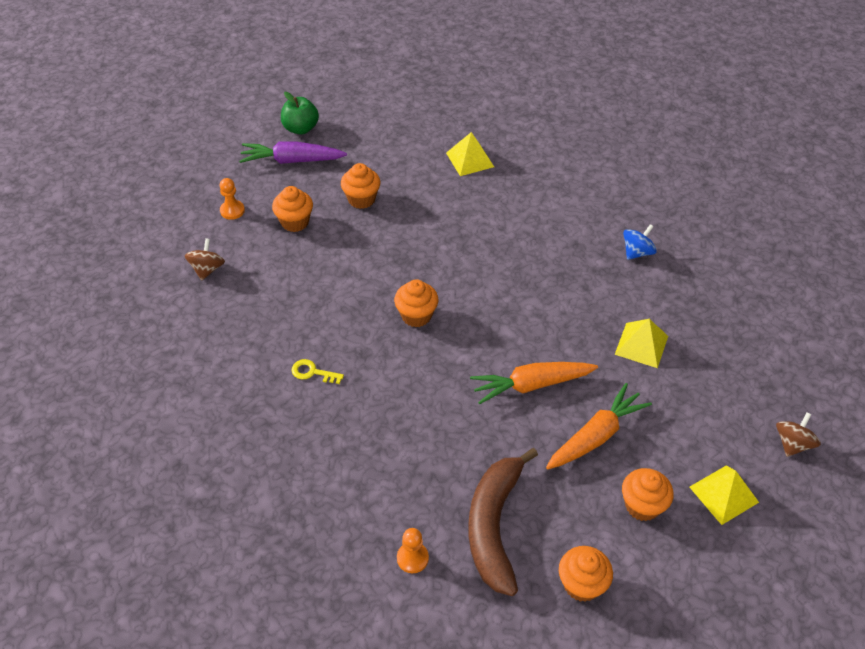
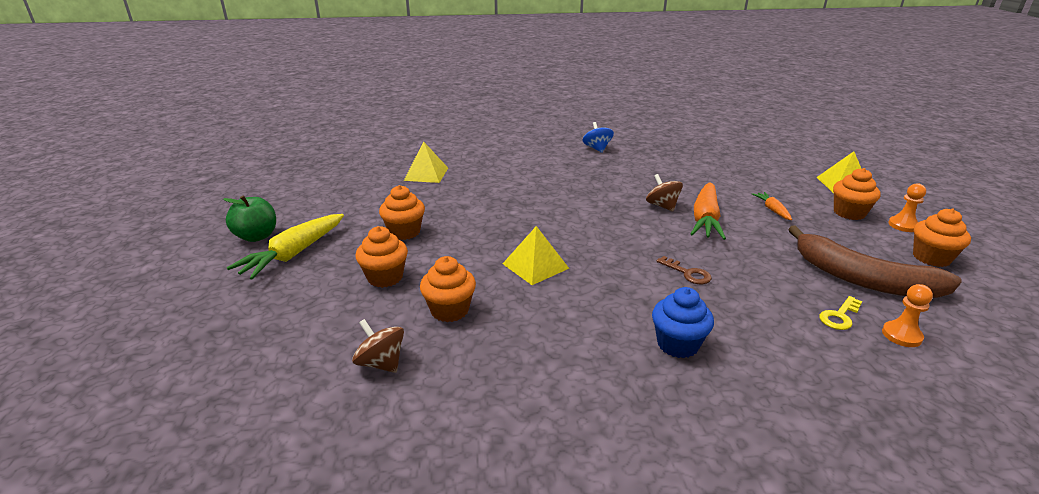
camera: 60 degrees left, 20 degrees down
orange pawn [220,178,245,220] -> orange pawn moved to [888,183,926,232]
purple carrot [239,141,347,164] -> yellow carrot [227,214,344,280]
yellow key [291,359,344,384] -> yellow key moved to [819,296,862,330]
orange cupcake [394,279,438,327] -> orange cupcake moved to [420,256,476,322]
orange carrot [546,383,652,469] -> orange carrot [752,192,792,220], size x0.51
yellow pyramid [615,319,668,368] -> yellow pyramid moved to [503,226,569,285]
brown spinning top [776,412,821,457] -> brown spinning top moved to [646,174,683,211]
none -> blue cupcake [652,287,714,358]
none -> brown key [657,256,712,284]

